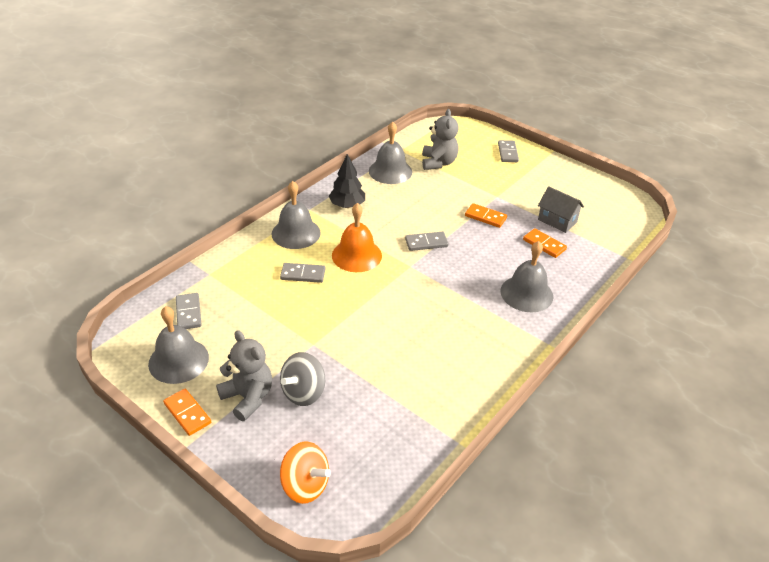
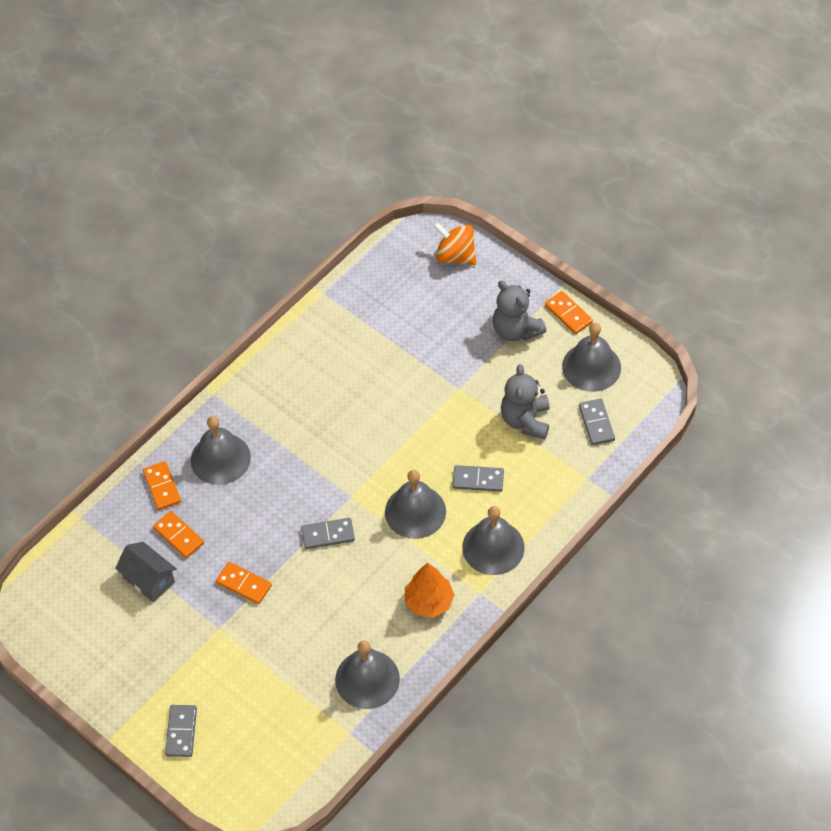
camera: 175 degrees left, 15 degrees up
grey spinning top [280,352,325,406] -> none
black tree [329,154,365,208] -> orange tree [405,563,455,618]
orange bell [332,203,382,272] -> grey bell [385,470,446,539]
grey teddy bear [422,109,459,170] -> grey teddy bear moved to [501,364,550,439]
none -> orange domino [143,461,181,510]

